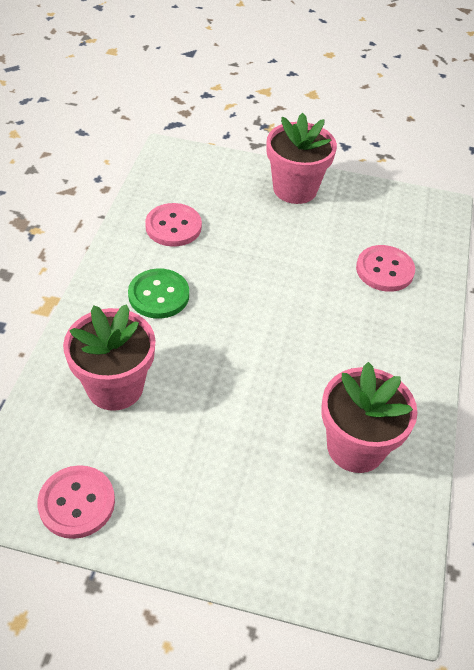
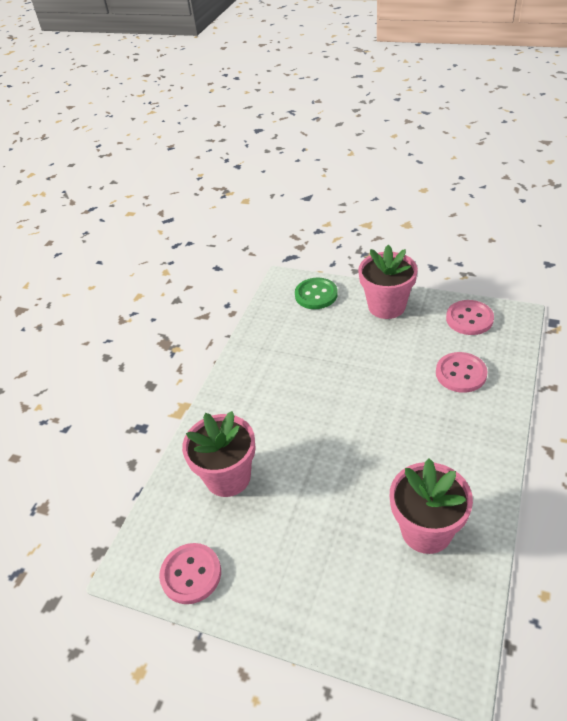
camera: 15 degrees right, 5 degrees down
green button [128,268,189,319] -> green button moved to [295,278,338,309]
pink button [145,203,202,247] -> pink button moved to [446,300,494,335]

